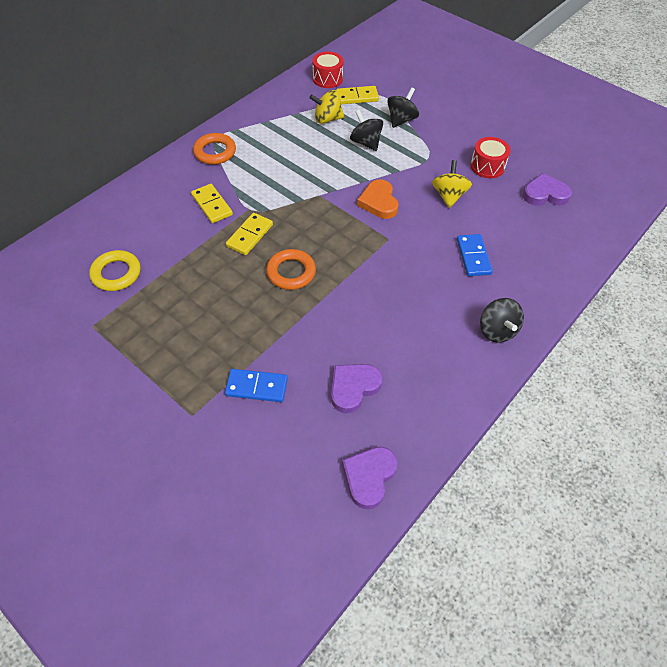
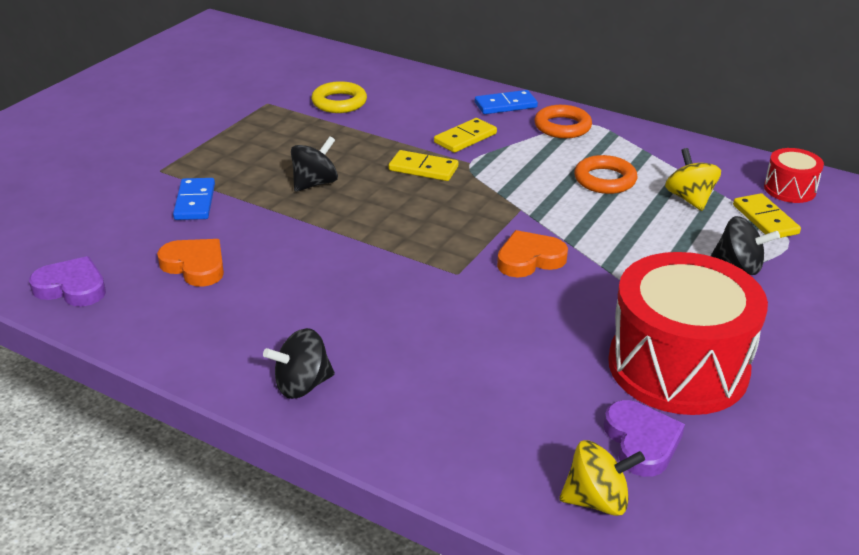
camera: 80 degrees right, 20 degrees down
orange ring [266,249,316,290] -> orange ring moved to [574,155,637,194]
purple heart [331,364,383,413] -> orange heart [157,239,224,287]
black spinning top [350,110,383,151] -> black spinning top moved to [291,136,338,192]
yellow spinning top [432,160,472,208] -> yellow spinning top moved to [559,440,645,516]
blue domino [457,234,493,276] -> blue domino moved to [475,90,538,114]
red drum [470,137,511,178] -> red drum [608,252,768,415], size x2.16

